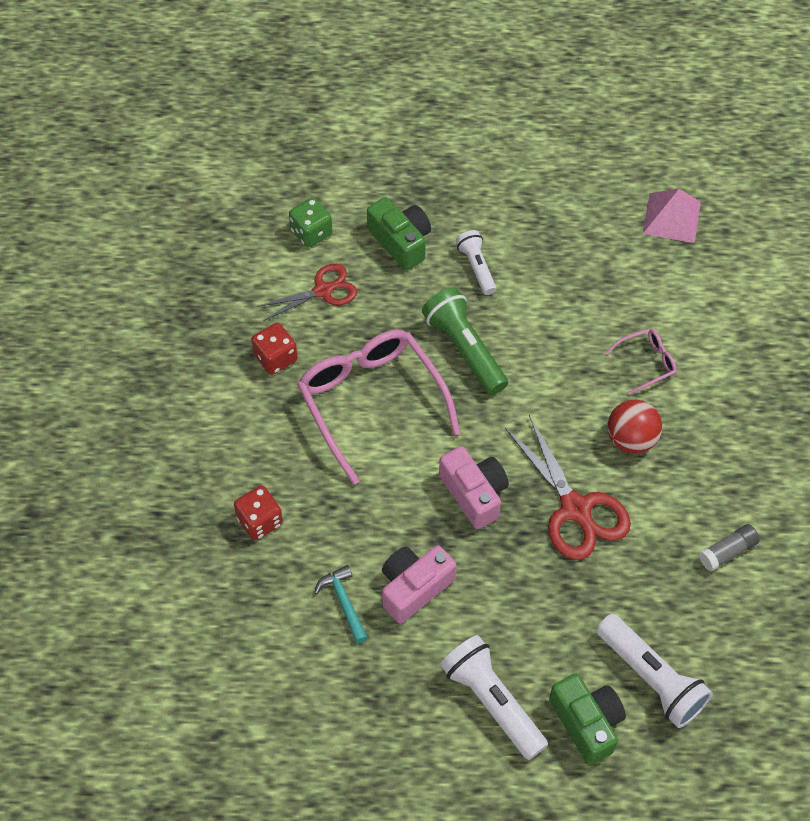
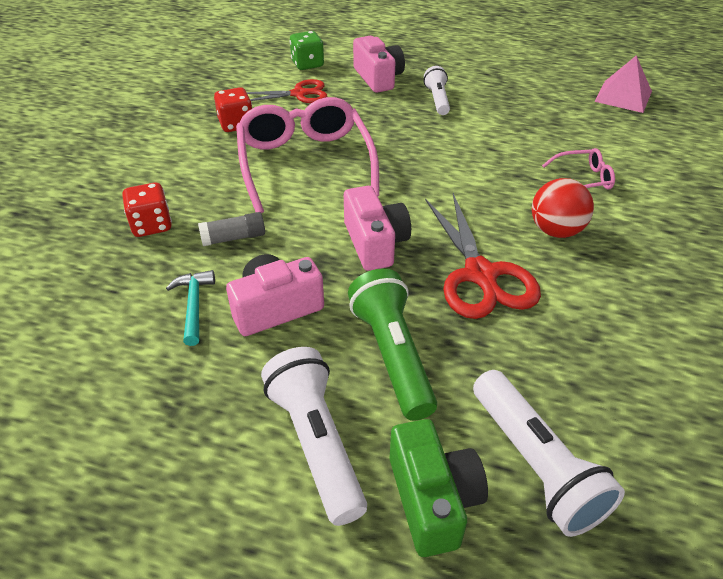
camera: 15 degrees right, 15 degrees down
green camera [367,197,431,270] -> pink camera [353,36,405,93]
green flashlight [422,287,508,395] -> green flashlight moved to [348,268,437,421]
grey glue stick [699,524,760,572] -> grey glue stick moved to [198,212,265,246]

